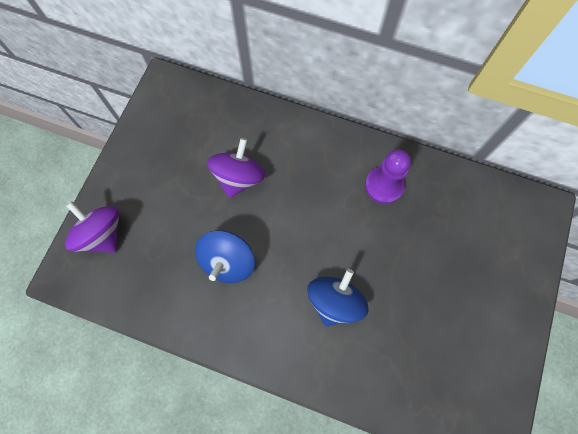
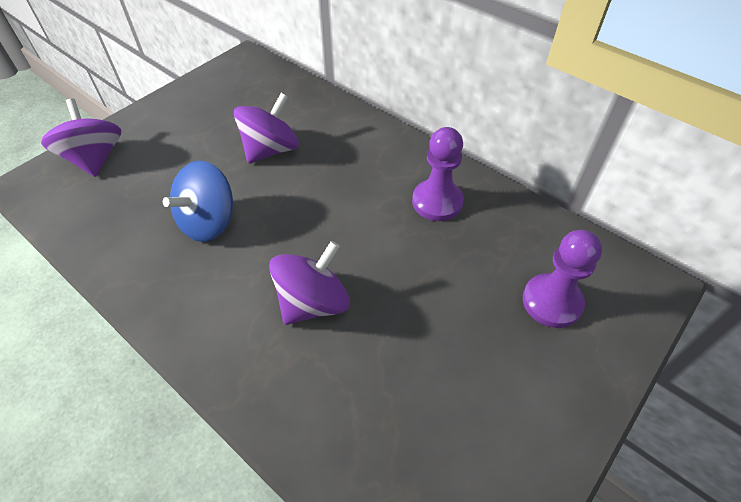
camera: 20 degrees right, 20 degrees down
blue spinning top [307,269,368,326] -> purple spinning top [269,241,350,325]
none -> purple pawn [523,230,602,328]

